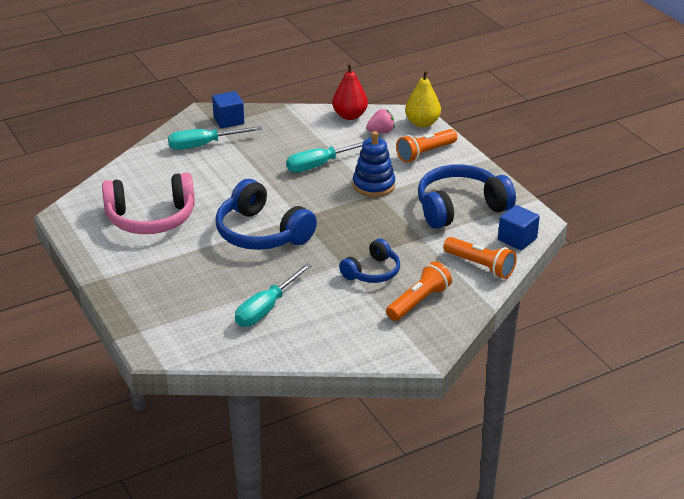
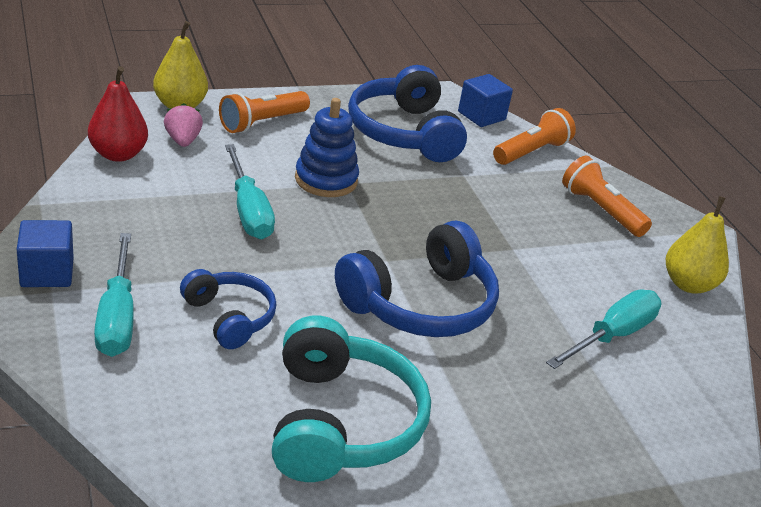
camera: 85 degrees left, 0 degrees up
pink headphones [102,172,195,234] -> turquoise headphones [272,316,431,482]
turquoise screwdriver [235,263,312,327] -> turquoise screwdriver turned 90 degrees counterclockwise [546,289,662,369]
blue headphones [339,238,400,283] -> blue headphones moved to [180,269,276,349]
orange flashlight [396,129,457,163] -> orange flashlight turned 75 degrees clockwise [219,91,310,133]
none -> yellow pear [666,196,729,294]

